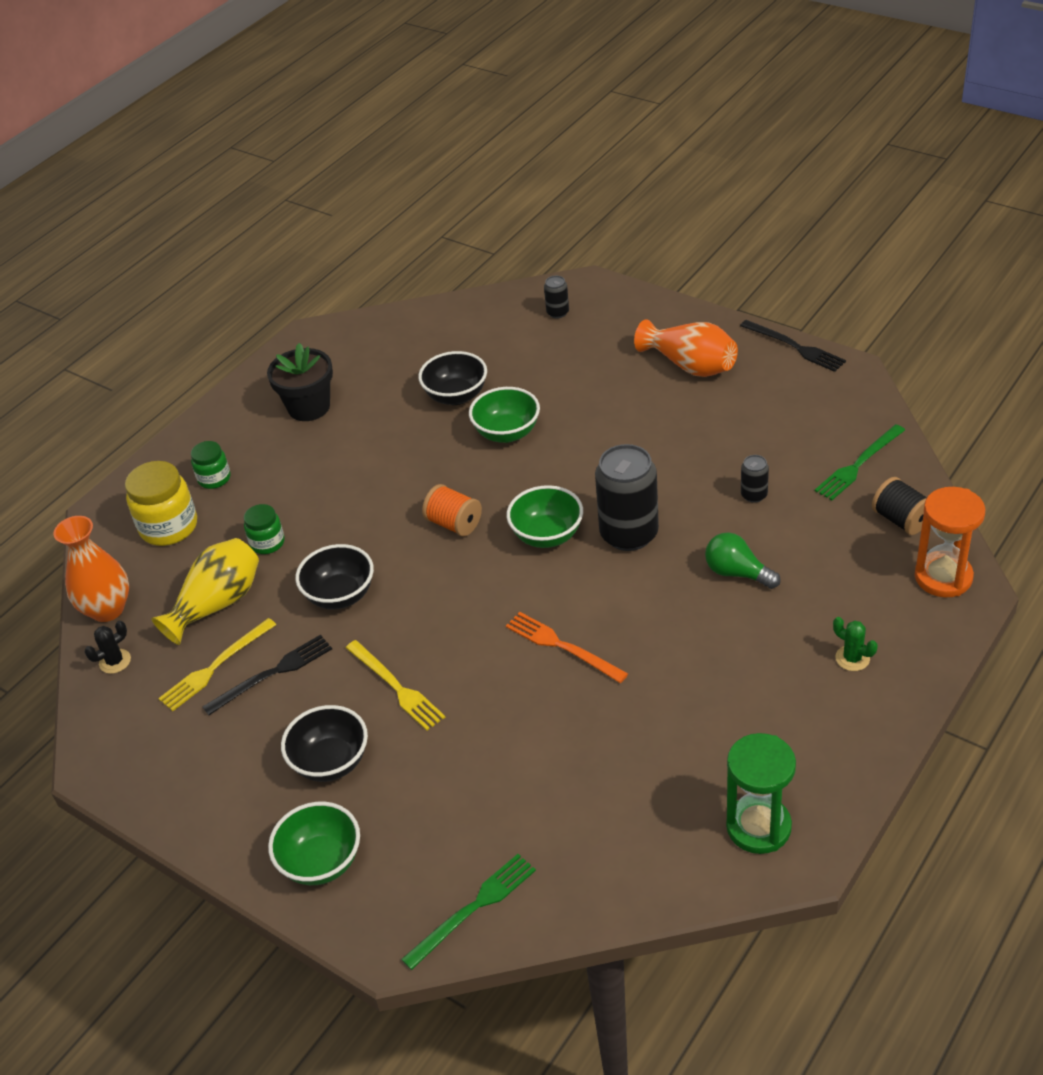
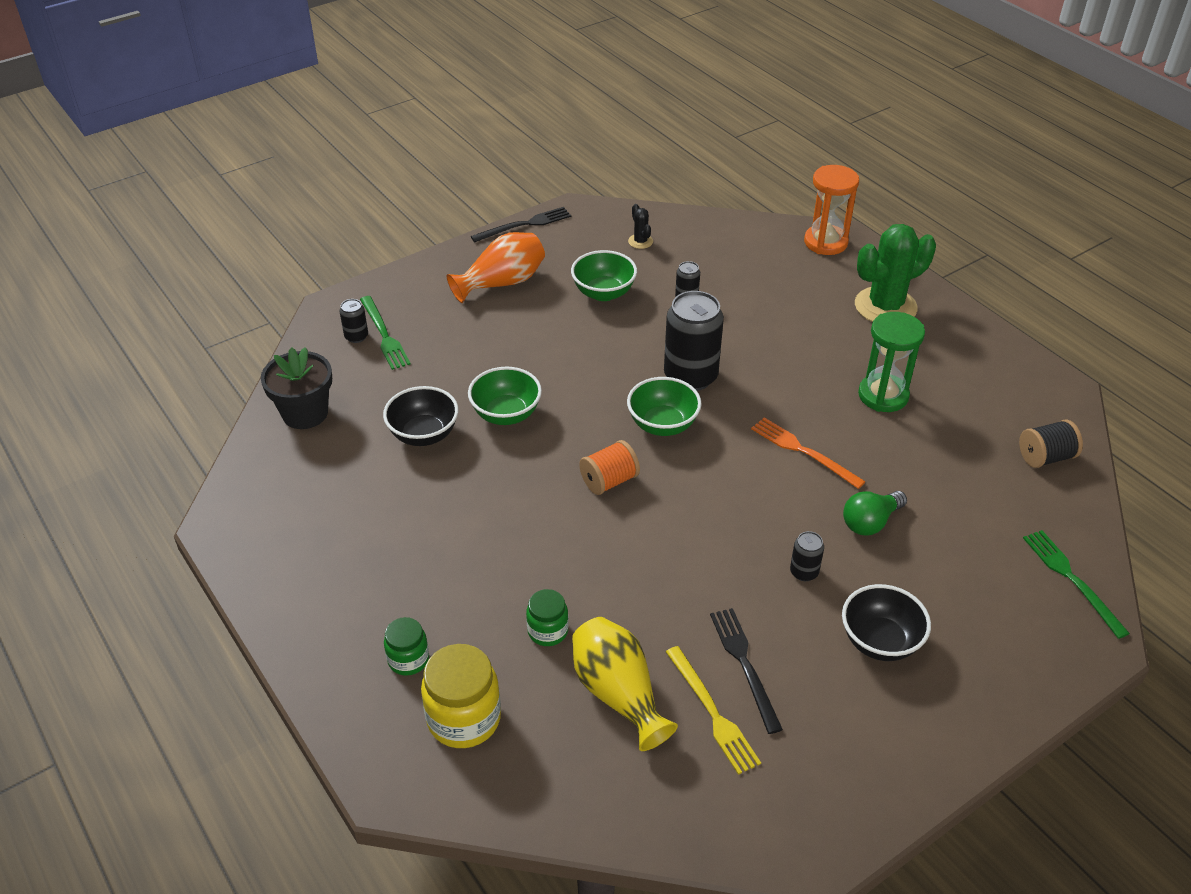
camera: 75 degrees left, 0 degrees up
orange vase [53,516,129,622] -> none
black cactus [85,621,131,674] -> black cactus moved to [628,204,653,249]
black flower pot [267,343,333,421] -> black flower pot moved to [261,347,332,429]
green bowl [268,802,360,885] -> green bowl moved to [571,250,637,301]
black bowl [295,544,374,609] -> none
yellow fork [346,640,445,731] -> black can [790,531,824,581]
orange fork [506,612,628,683] -> orange fork turned 75 degrees clockwise [751,417,866,489]
green light bulb [705,532,780,589] -> green light bulb moved to [843,491,907,536]
green hourglass [726,733,796,854] -> green hourglass moved to [858,312,925,412]
green fork [815,424,905,500] -> green fork moved to [360,296,411,370]
green cactus [833,617,878,671] -> green cactus [855,224,936,322], size x2.33
black spool [872,477,927,535] -> black spool moved to [1019,420,1083,468]

